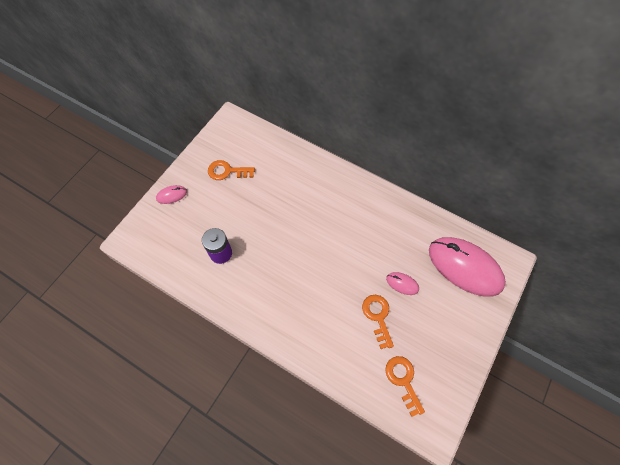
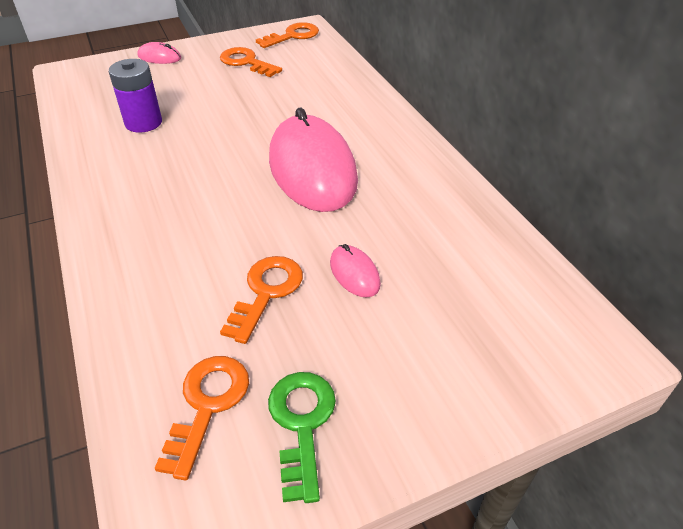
camera: 35 degrees right, 20 degrees down
pink mouse [429,237,506,297] -> pink mouse moved to [269,107,358,212]
none -> orange key [256,22,319,48]
none -> green key [268,372,336,503]

